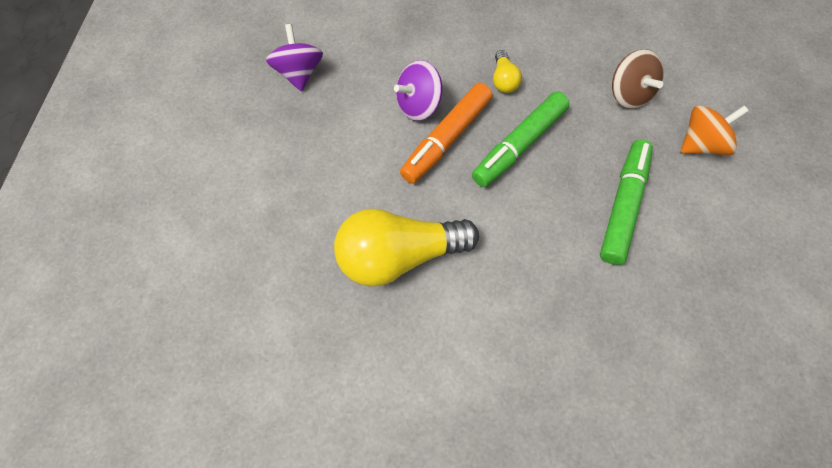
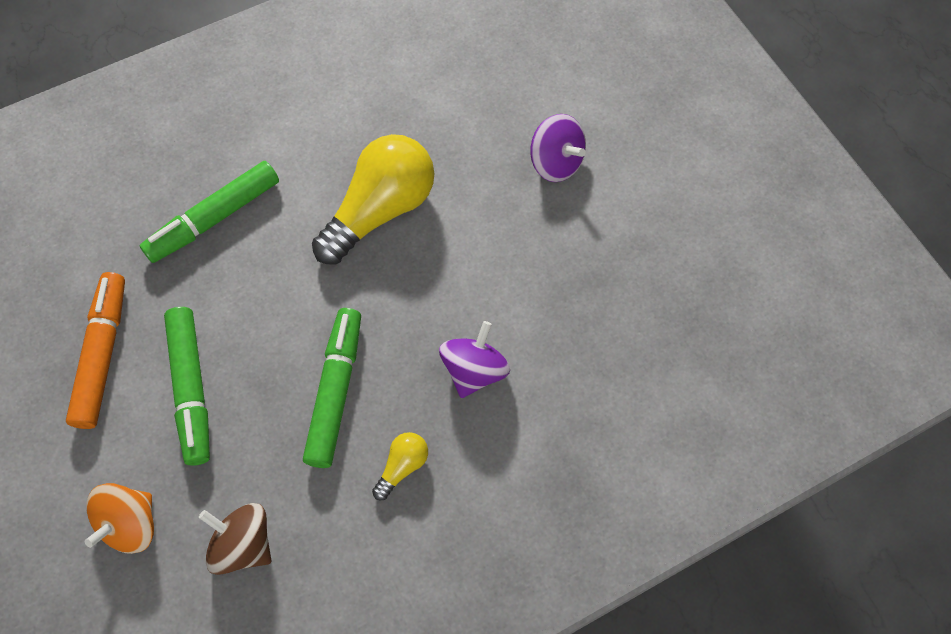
camera: 145 degrees right, 0 degrees up
purple spinning top [266,24,323,91] -> purple spinning top moved to [530,114,586,182]
orange marker [400,83,493,184] -> orange marker moved to [66,272,125,429]
yellow light bulb [493,50,522,93] -> yellow light bulb turned 75 degrees clockwise [372,432,428,500]
none -> green marker [139,161,279,263]

